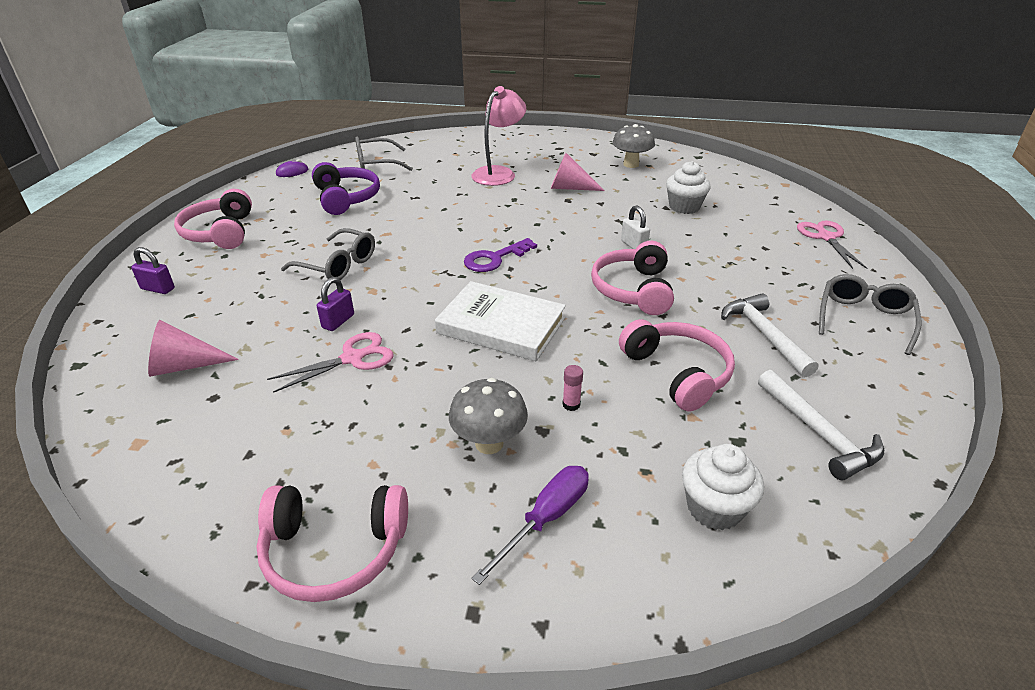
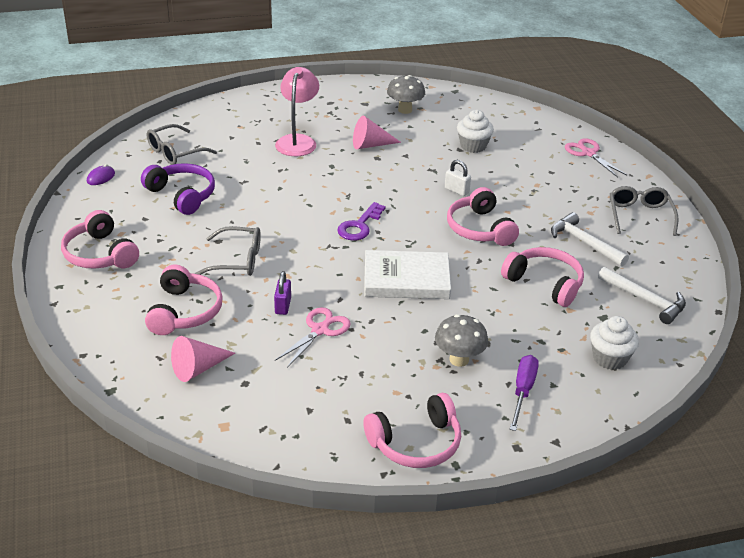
camera: 25 degrees left, 0 degrees up
purple padlock [131,247,175,294] -> none
pink glue stick [563,365,583,411] -> none
none -> pink headphones [145,265,223,335]

